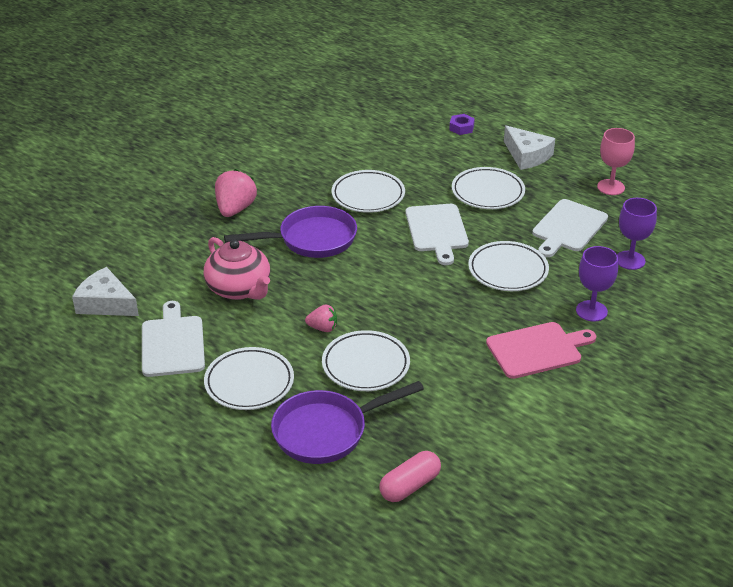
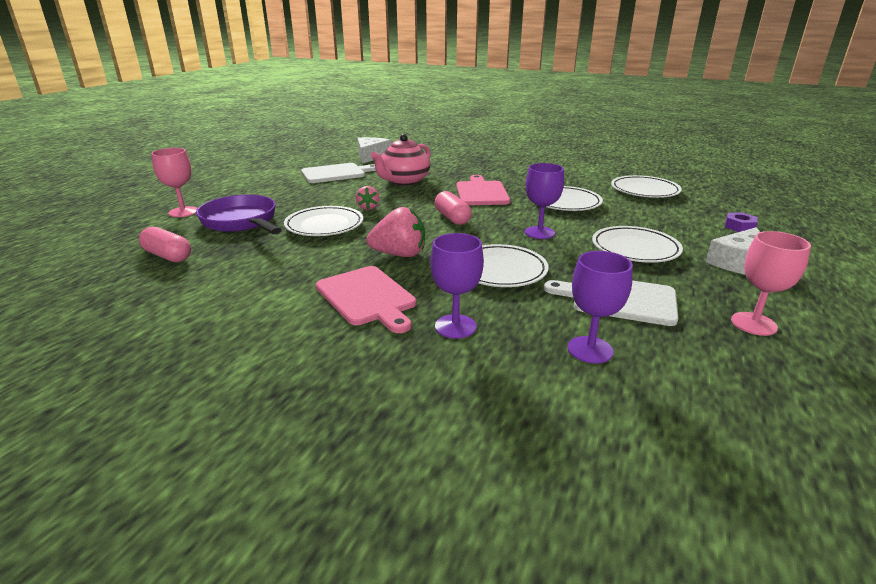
camera: 75 degrees right, 10 degrees down
white plate [204,347,294,410] -> white plate moved to [611,175,682,198]
pink strawberry [215,169,257,217] -> pink strawberry moved to [367,207,425,257]
purple pan [224,206,357,258] -> pink cutting board [456,175,510,205]
white cutting board [406,204,469,265] -> purple goblet [525,163,564,239]
none -> pink goblet [151,148,198,217]
none -> pink capsule [435,191,472,225]

